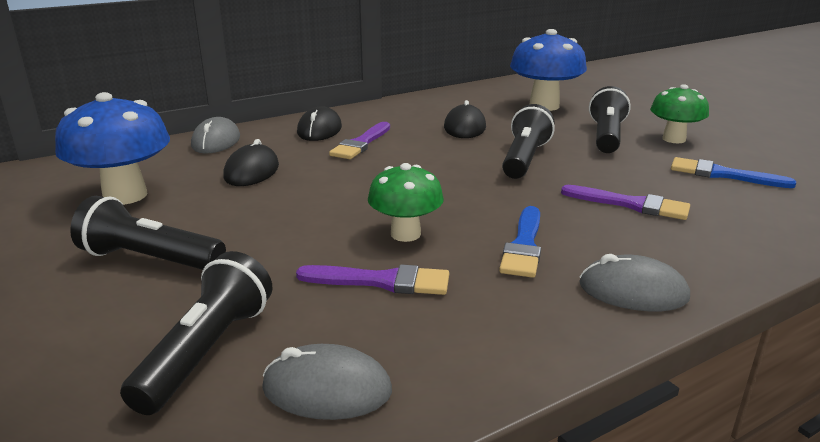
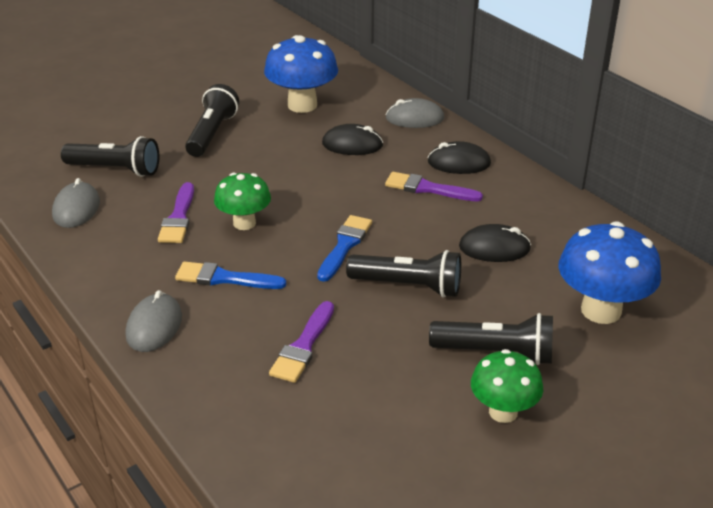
camera: 85 degrees right, 10 degrees up
blue brush [671,157,796,188] -> blue brush moved to [317,215,372,282]

